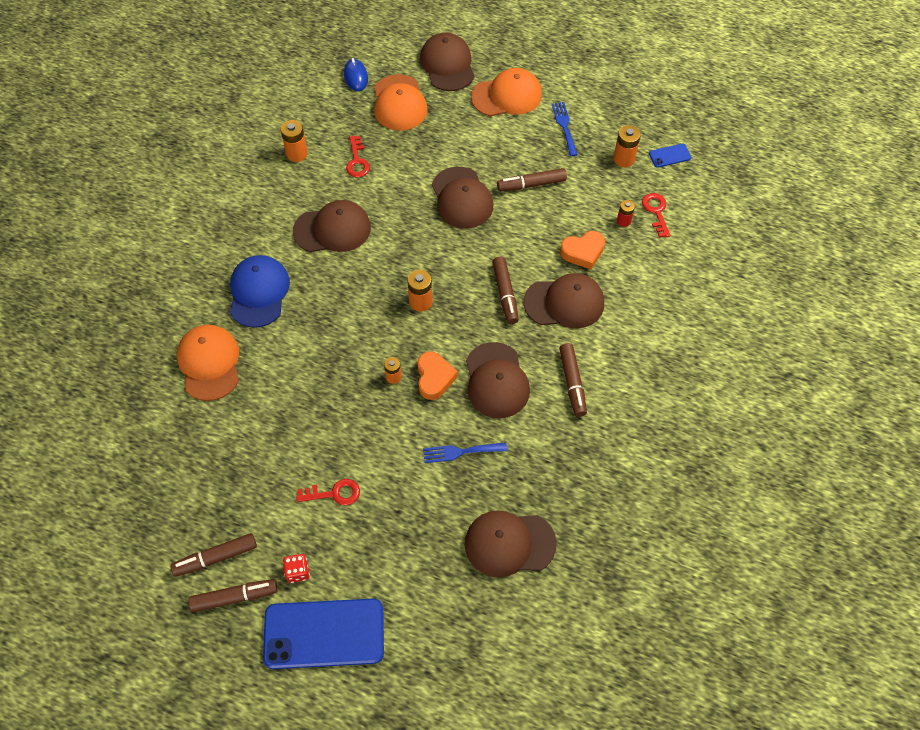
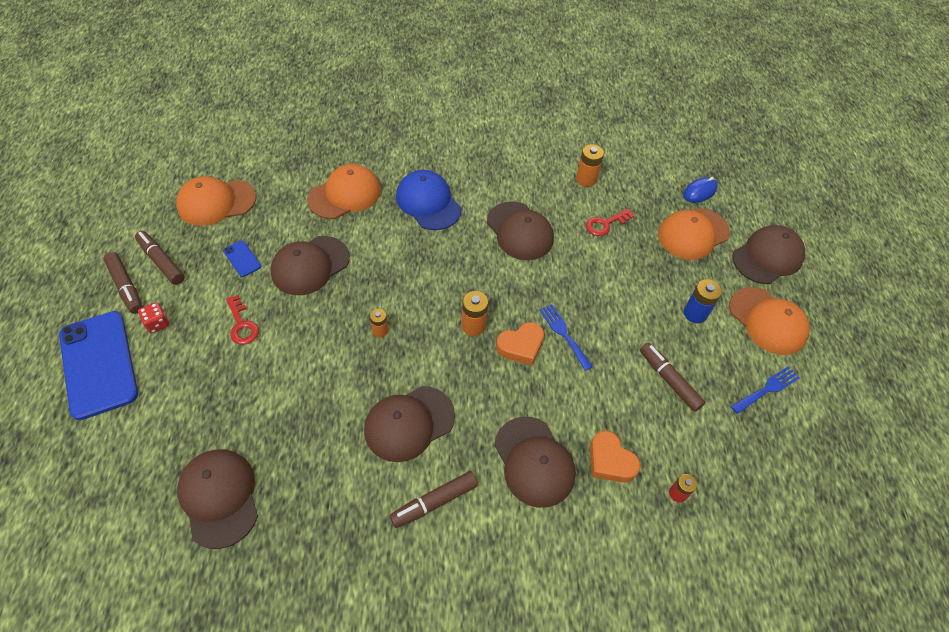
camera: 65 degrees right, 5 degrees down
blue cap [230,255,290,328] -> blue cap turned 105 degrees counterclockwise [396,170,461,230]
orange heart [417,351,458,400] -> orange heart moved to [496,322,544,365]
blue fork [423,442,507,463] -> blue fork moved to [539,304,593,371]
brown cap [432,167,493,229] -> brown cap moved to [271,236,350,295]
brown marker [492,257,519,324] -> none
orange battery [614,125,641,167] -> none
red key [642,193,670,238] -> none
blue phone [649,144,691,168] -> blue phone moved to [223,240,261,277]
none -> orange cap [176,176,256,226]
none -> blue battery [684,279,722,323]

